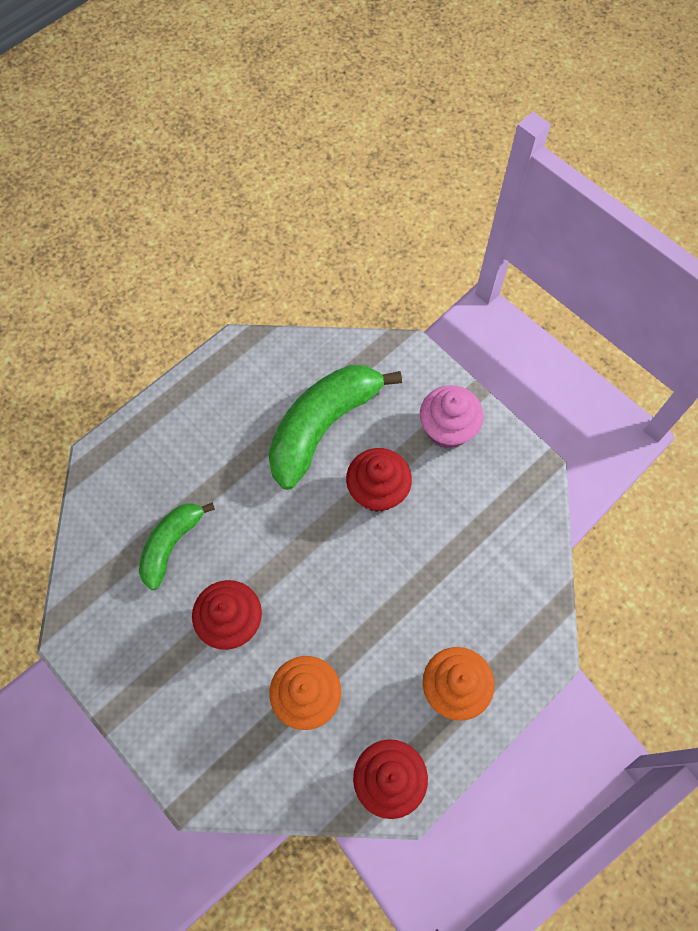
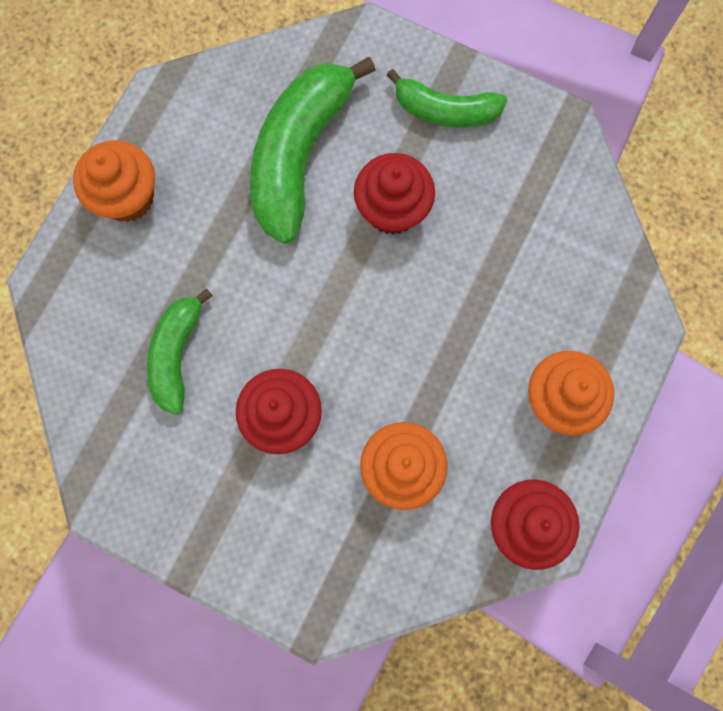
camera: 20 degrees left, 10 degrees up
pink cupcake [420,385,483,449] -> green banana [387,69,507,128]
none -> orange cupcake [73,140,155,222]

